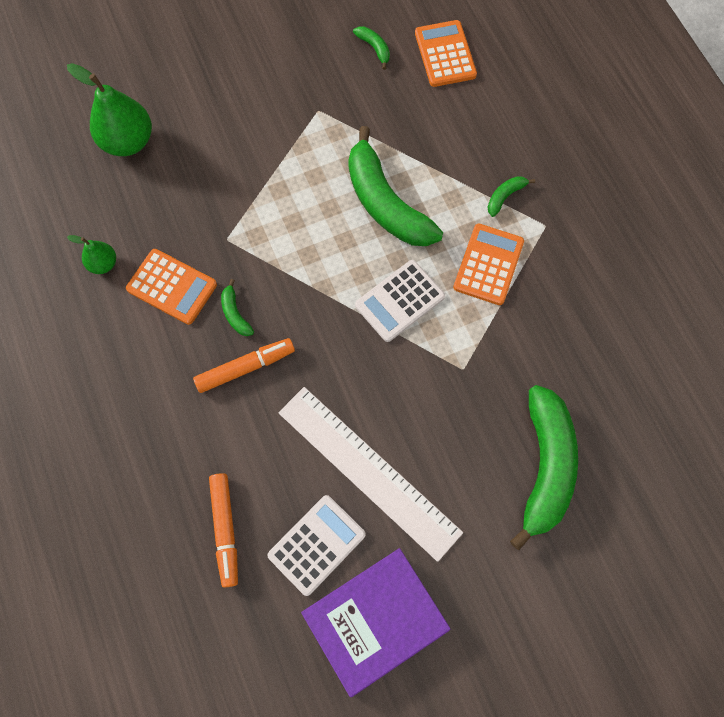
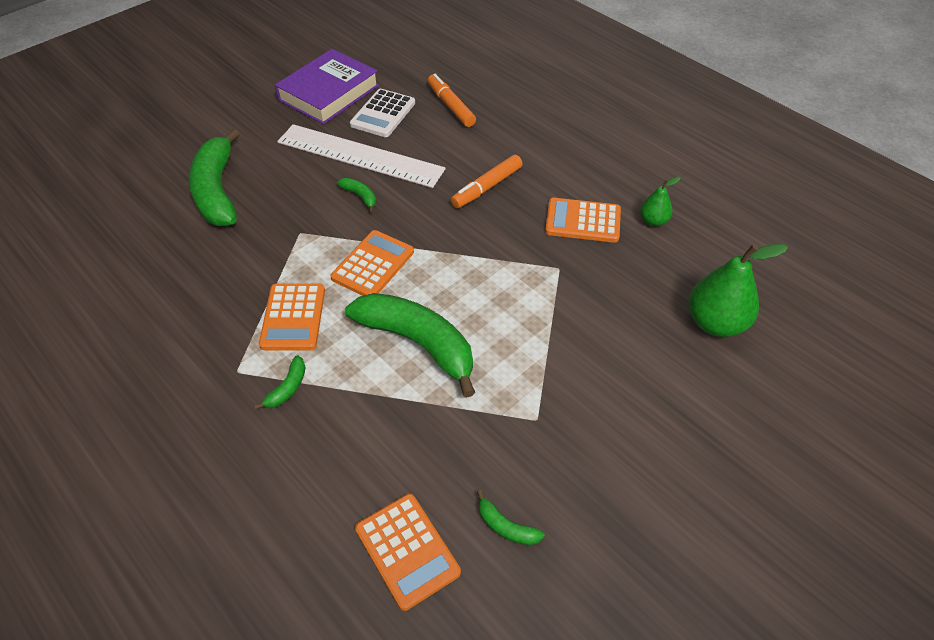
camera: 160 degrees right, 20 degrees down
green banana [221,279,254,336] -> green banana moved to [337,178,376,213]
white calculator [355,260,445,342] -> orange calculator [331,230,414,296]

